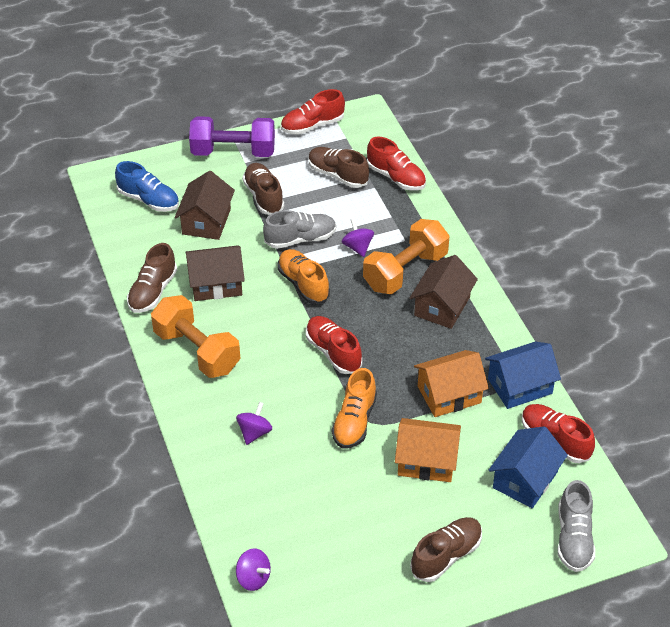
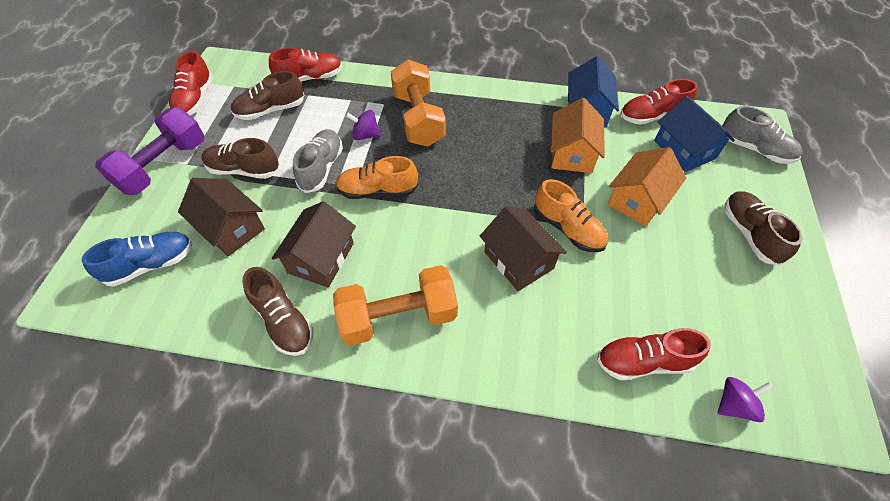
camera: 60 degrees left, 10 degrees up
purple spinning top [236,402,272,445] -> none
red shoe [306,316,362,374] -> red shoe moved to [597,328,711,380]
brown house [410,255,478,329] -> brown house moved to [480,206,567,291]

